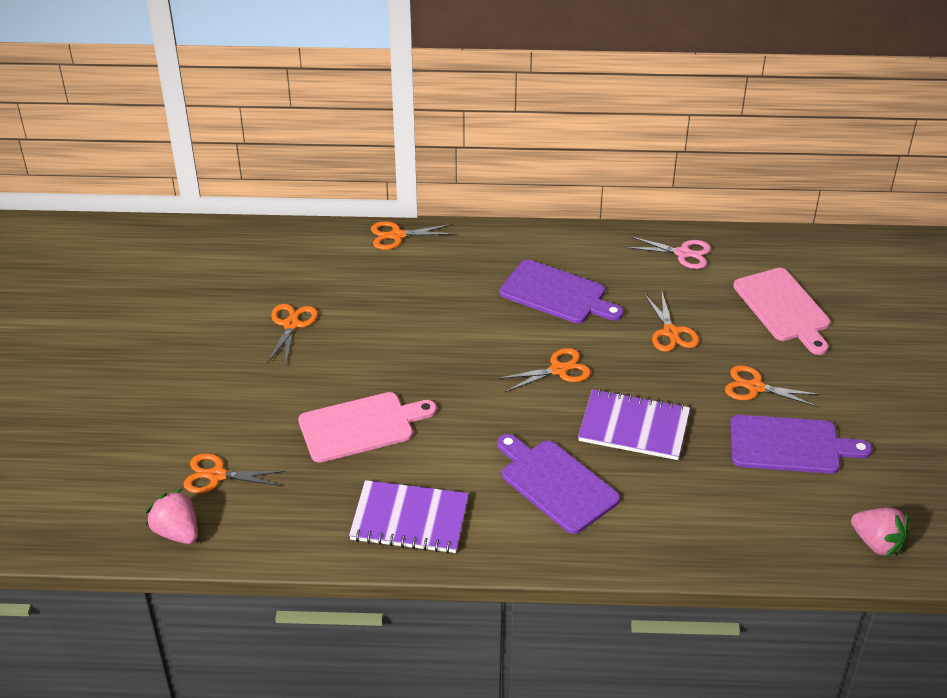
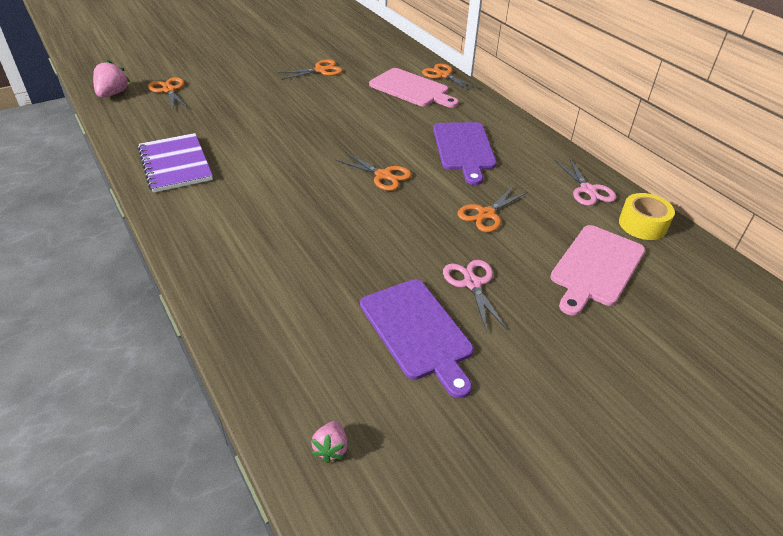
camera: 55 degrees right, 0 degrees up
pink cutting board [298,392,437,463] -> pink cutting board moved to [369,68,459,108]
purple cutting board [497,434,620,534] -> none
purple notebook [578,389,690,460] -> none
orange scissors [725,365,821,407] -> pink scissors [443,260,507,332]
pink strawberry [851,507,909,558] -> pink strawberry [311,421,348,463], size x0.60
none -> yellow tape [619,193,675,240]

